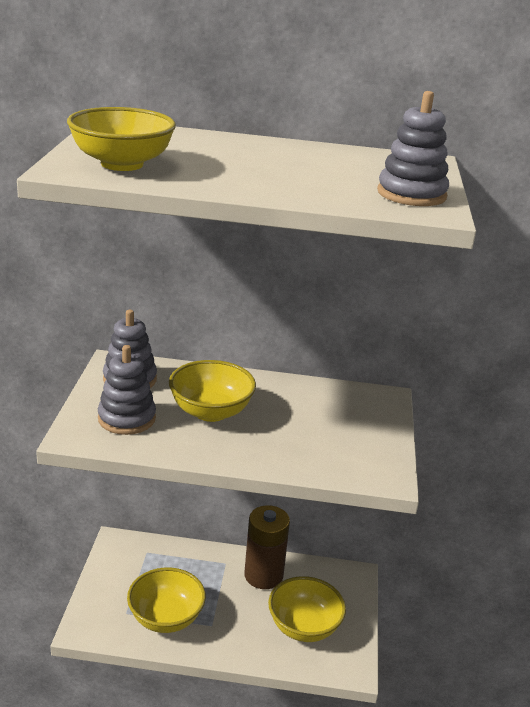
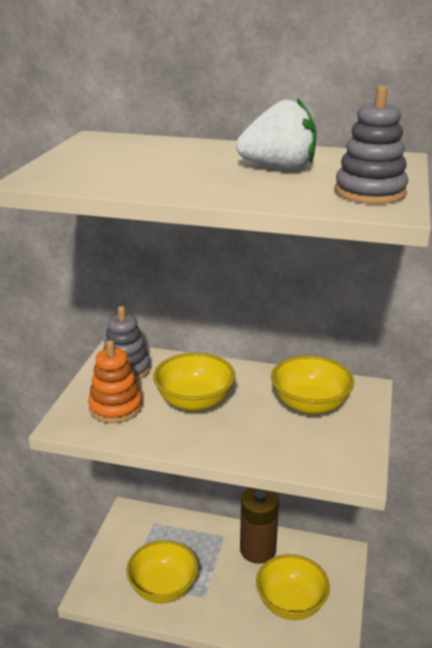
camera: 10 degrees right, 0 degrees up
yellow bowl [67,107,176,171] -> yellow bowl moved to [271,355,354,415]
grey stacking toy [98,345,156,435] -> orange stacking toy [88,340,142,423]
none -> white strawberry [236,98,317,170]

